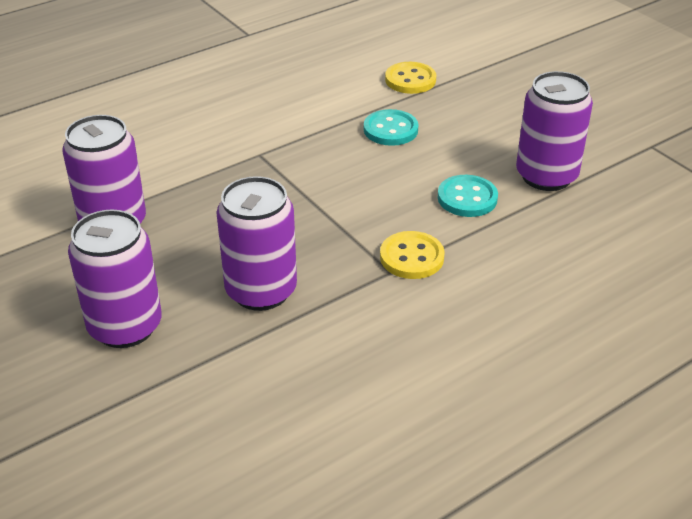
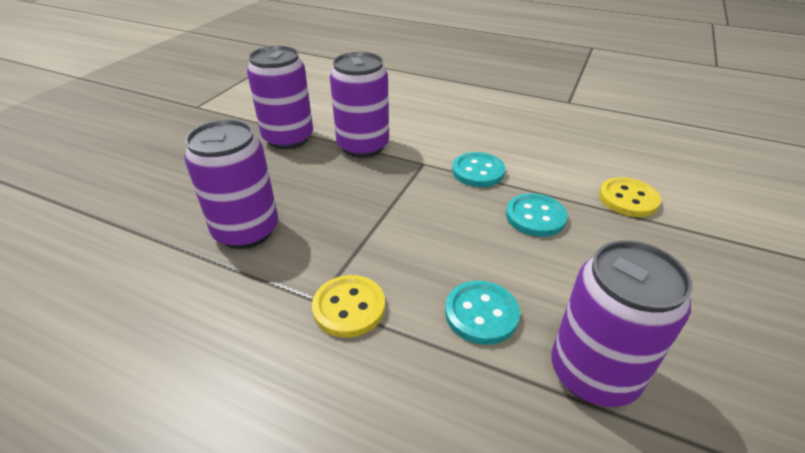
camera: 60 degrees right, 0 degrees up
purple can [68,210,162,348] -> purple can moved to [330,52,389,158]
none -> turquoise button [452,152,505,187]

